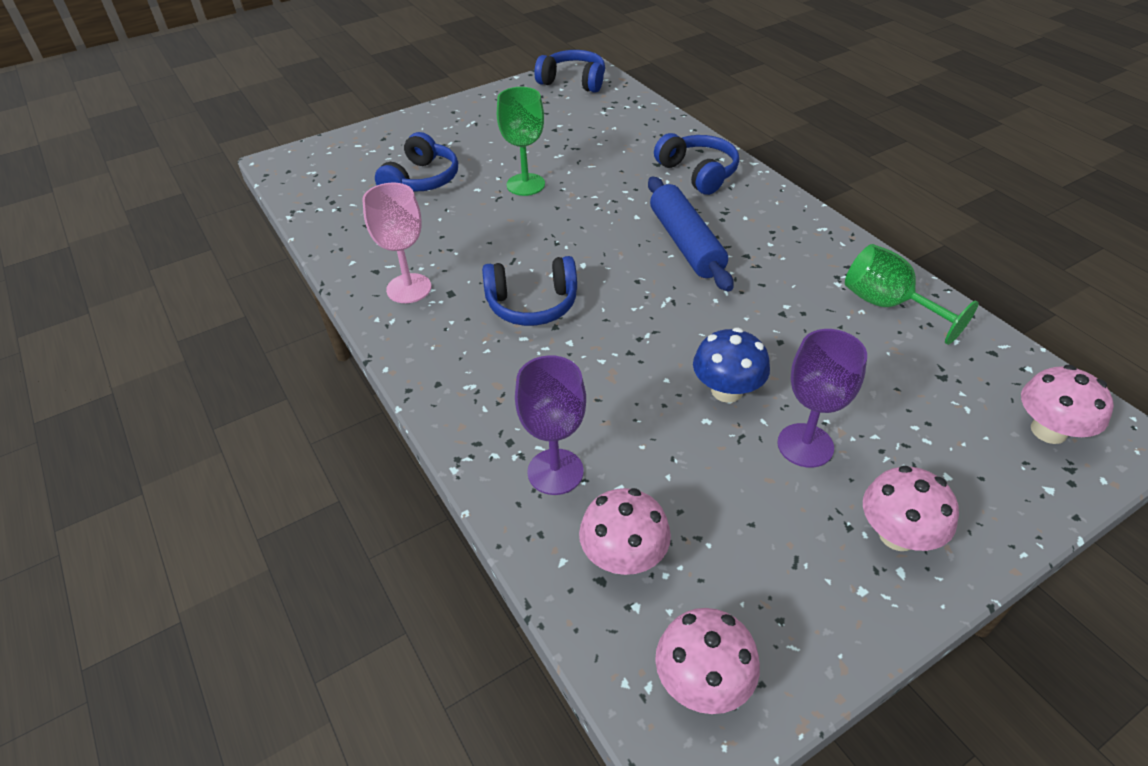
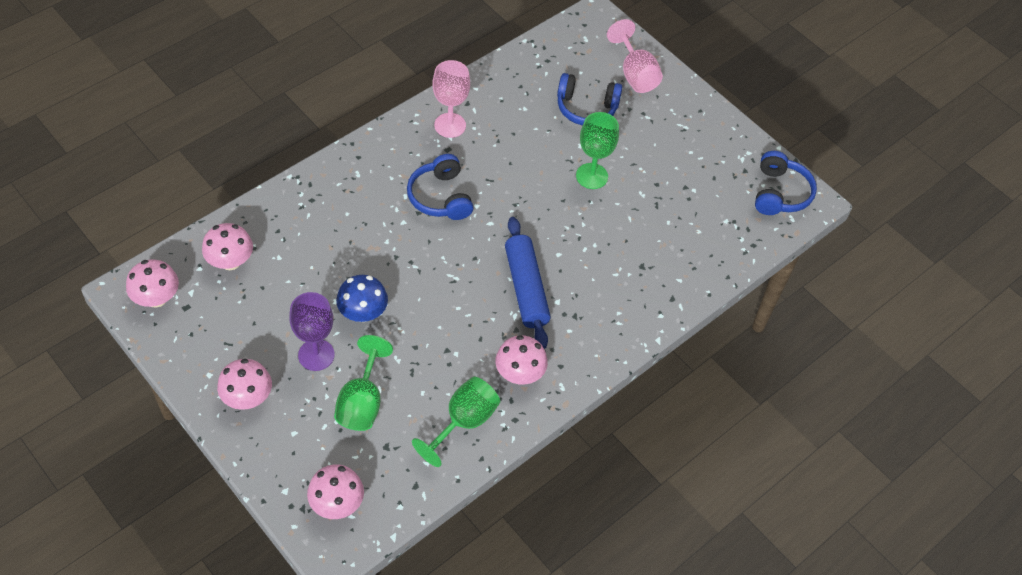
camera: 75 degrees right, 10 degrees up
purple goblet [515,355,586,495] -> none
blue rolling pin [648,177,734,292] -> blue rolling pin turned 75 degrees counterclockwise [505,217,551,349]
blue headphones [654,133,739,195] -> none
none -> green goblet [334,335,393,431]
none -> pink mushroom [495,335,548,385]
none -> pink goblet [607,19,663,93]

